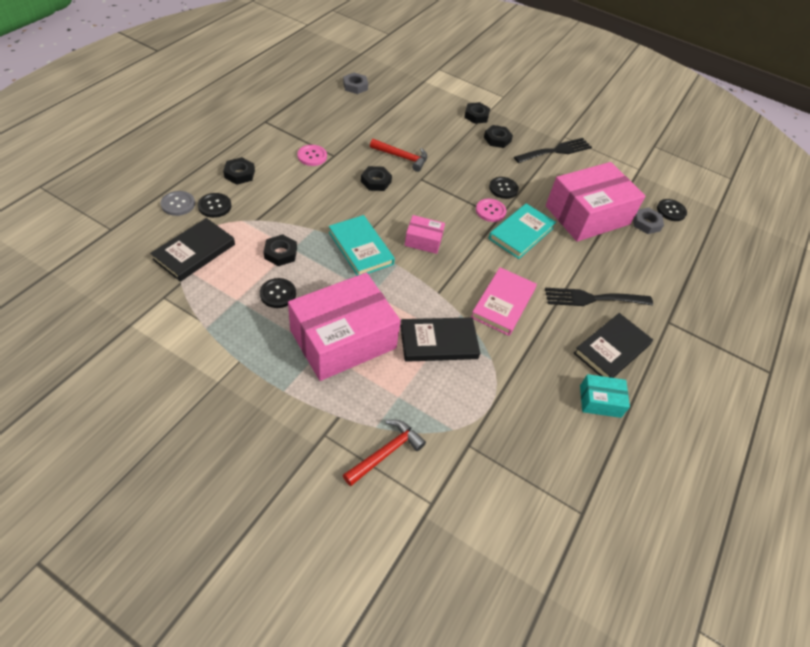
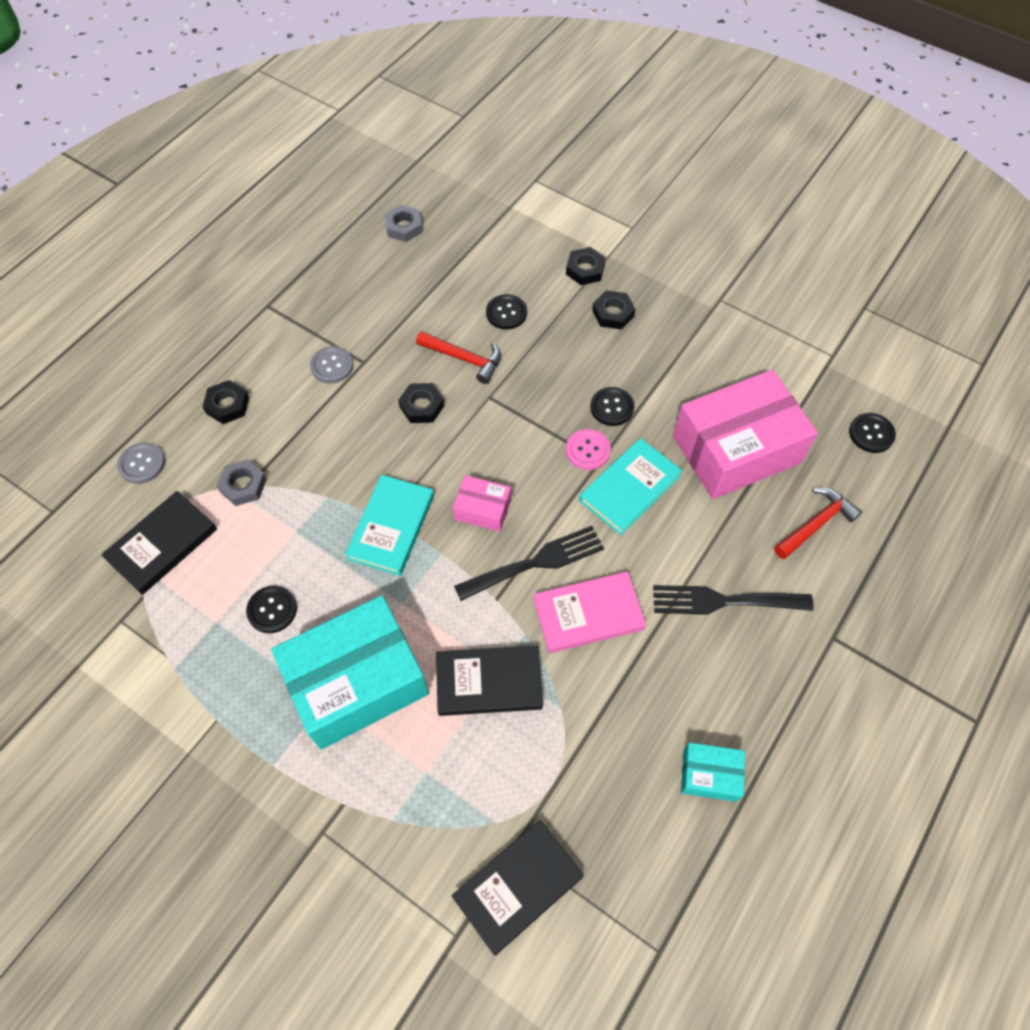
camera: 10 degrees right, 10 degrees up
black button [198,193,231,218] -> black button moved to [486,294,527,330]
black nut [264,234,297,266] -> none
pink box [288,273,401,381] -> turquoise box [271,595,429,750]
pink button [297,145,327,166] -> grey button [310,346,353,383]
turquoise book [329,215,395,276] -> turquoise book turned 45 degrees clockwise [345,475,434,576]
red hammer [343,419,426,486] -> red hammer moved to [774,488,862,559]
pink book [471,267,537,336] -> pink book turned 45 degrees clockwise [533,571,646,653]
black fork [514,138,592,163] -> black fork moved to [454,526,604,601]
black book [574,313,653,378] -> black book moved to [451,820,583,956]
grey nut [633,207,664,234] -> grey nut moved to [217,459,267,506]

